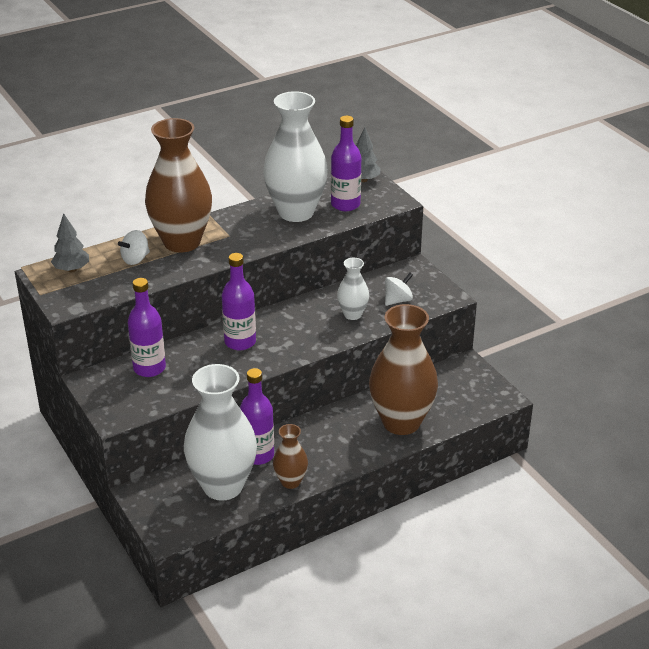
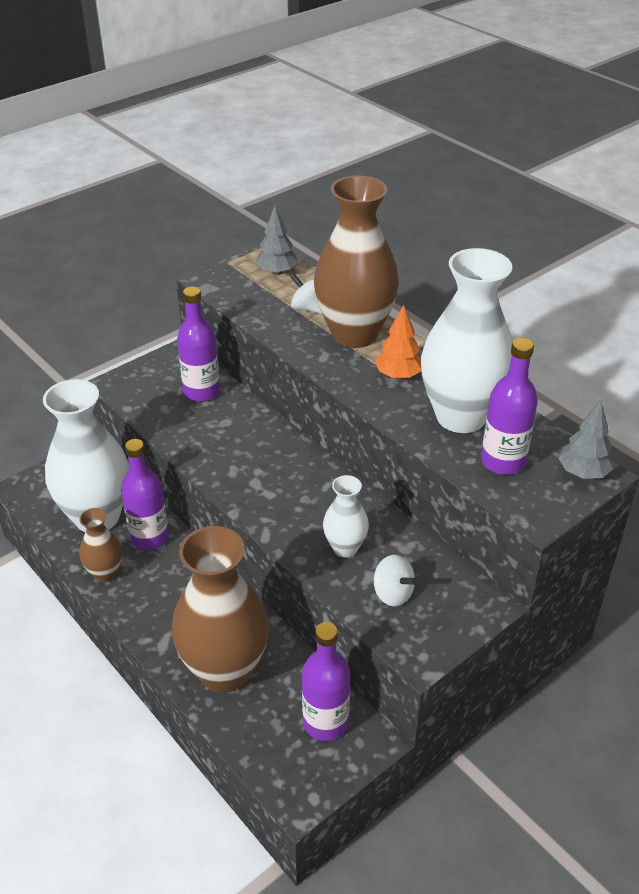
camera: 80 degrees right, 5 degrees up
purple bottle [222,253,256,350] -> purple bottle moved to [302,622,350,741]
none -> orange tree [375,305,422,379]

